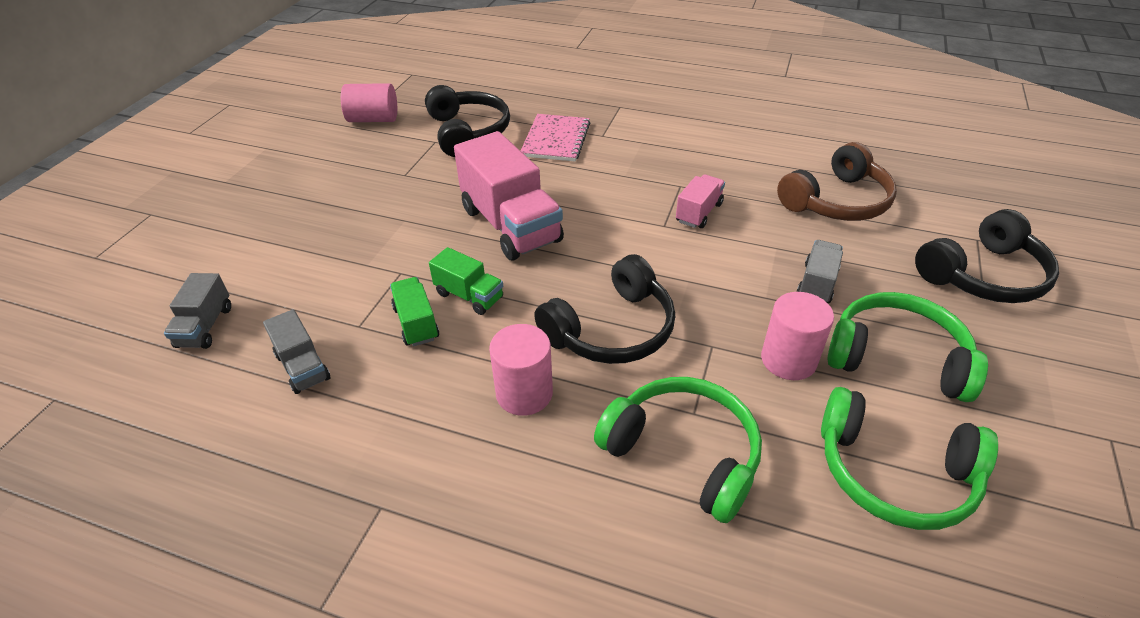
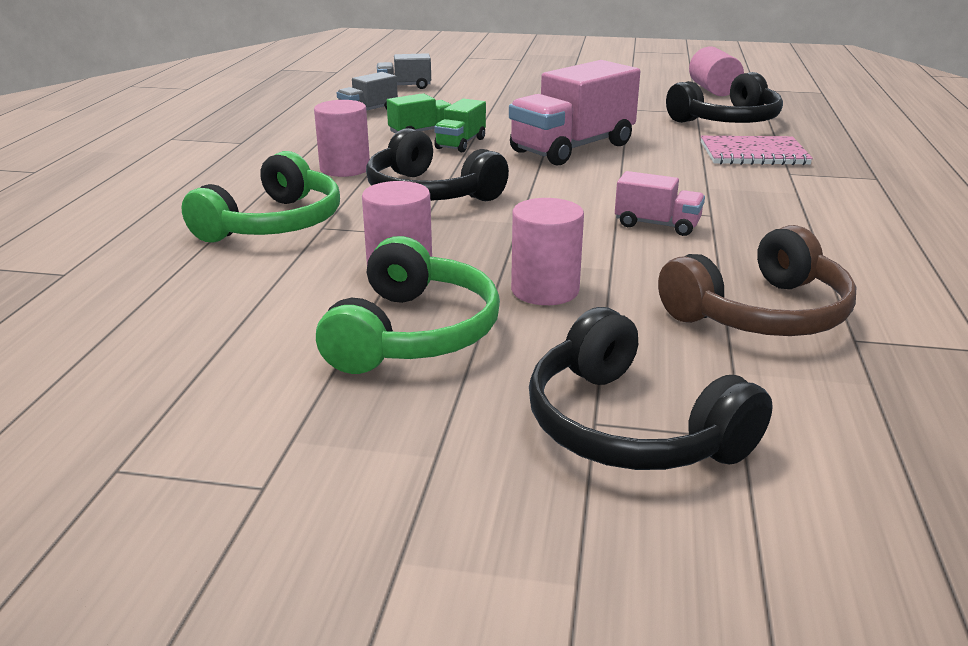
camera: 80 degrees right, 15 degrees down
brown headphones [777,142,897,221] -> brown headphones turned 75 degrees counterclockwise [658,225,856,336]
grey truck [797,240,843,304] -> pink cylinder [511,198,584,305]
green headphones [821,387,998,530] -> none

